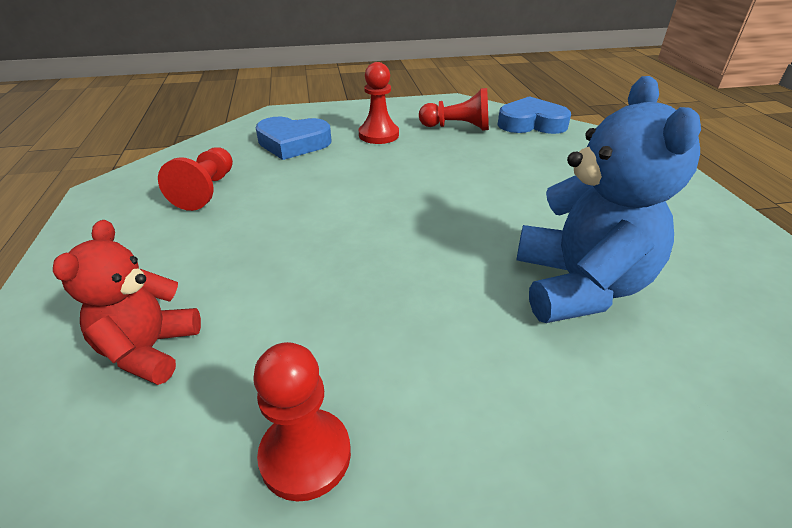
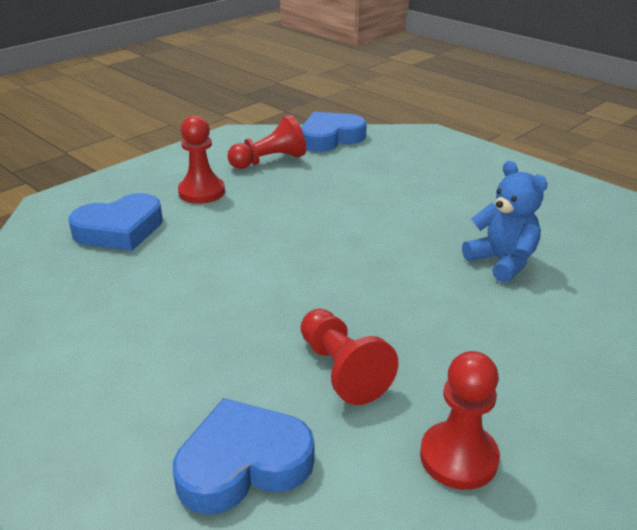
camera: 35 degrees left, 5 degrees down
red teddy bear [53,220,201,385] -> blue heart [173,398,314,515]
red pawn [158,147,233,211] -> red pawn moved to [300,309,398,405]
blue teddy bear [517,76,701,323] -> blue teddy bear [462,161,548,283], size x0.61

